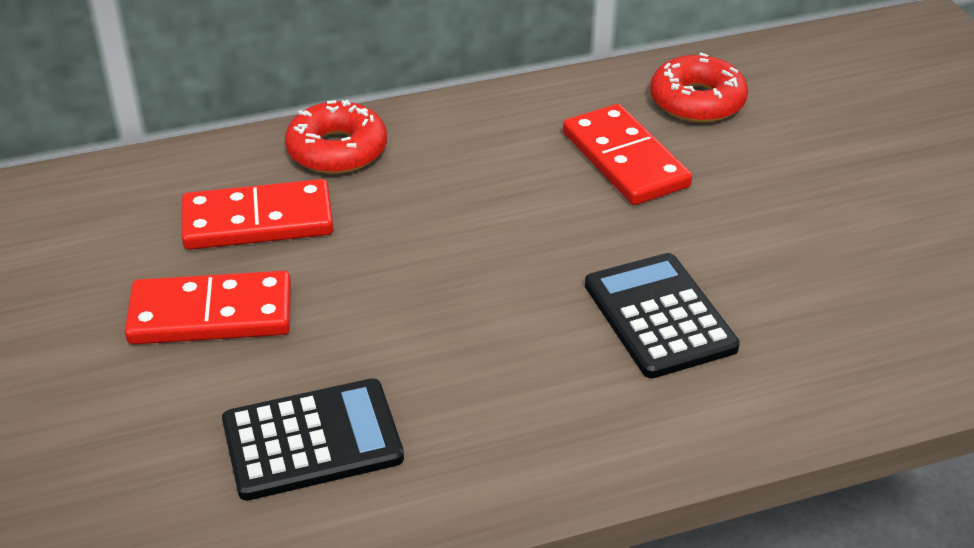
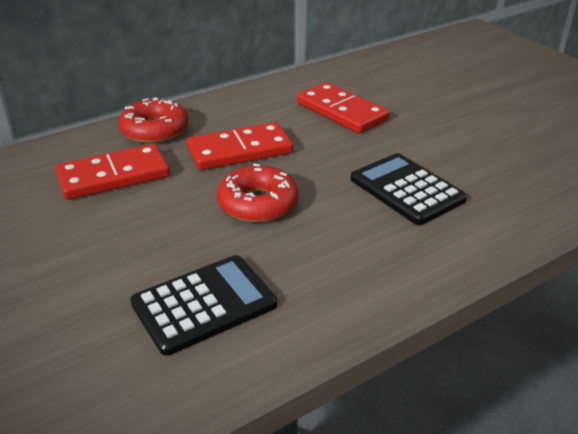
camera: 15 degrees left, 5 degrees down
red domino [125,271,291,345] -> red domino moved to [187,122,293,170]
red donut [650,53,748,123] -> red donut moved to [217,164,298,222]

